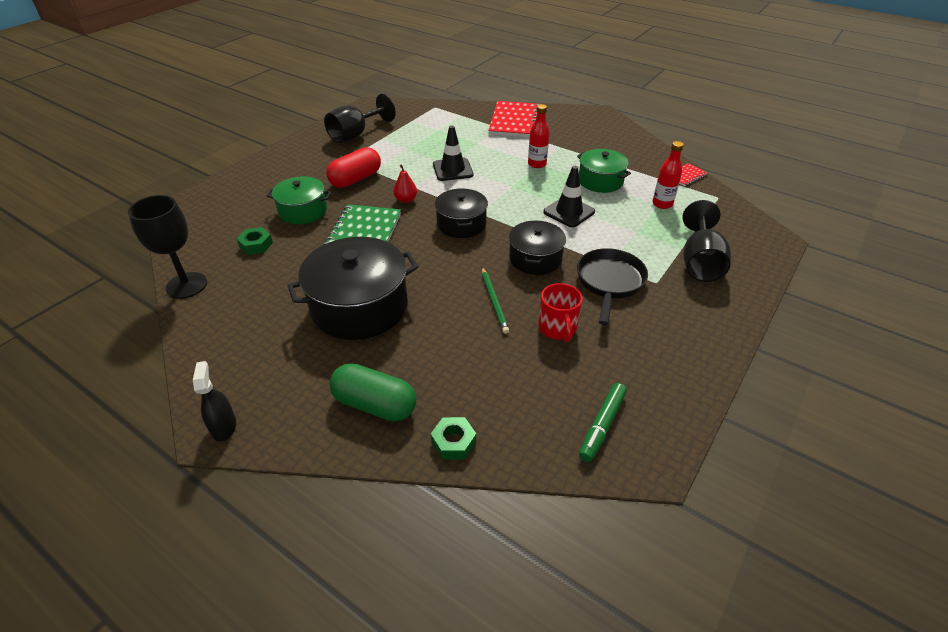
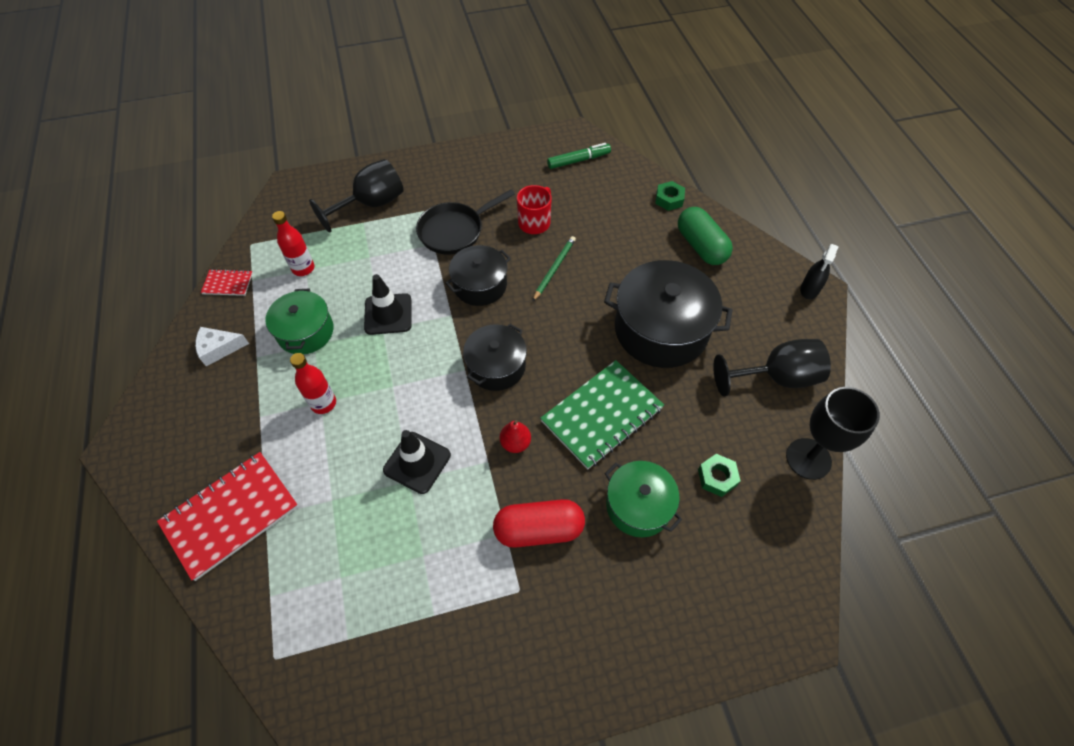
camera: 140 degrees left, 15 degrees up
black goblet [324,94,396,143] -> black goblet moved to [713,339,831,397]
none -> white cheese [195,327,249,366]

